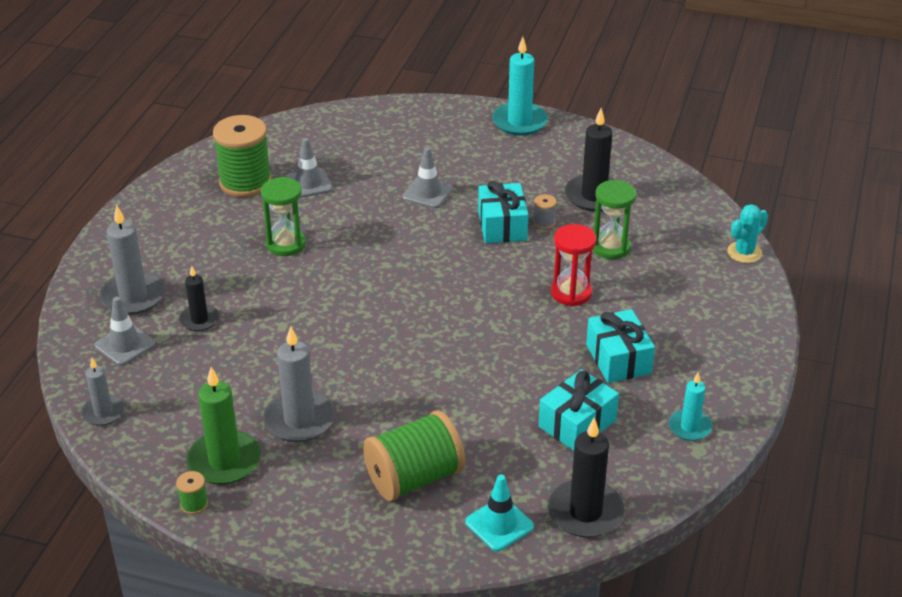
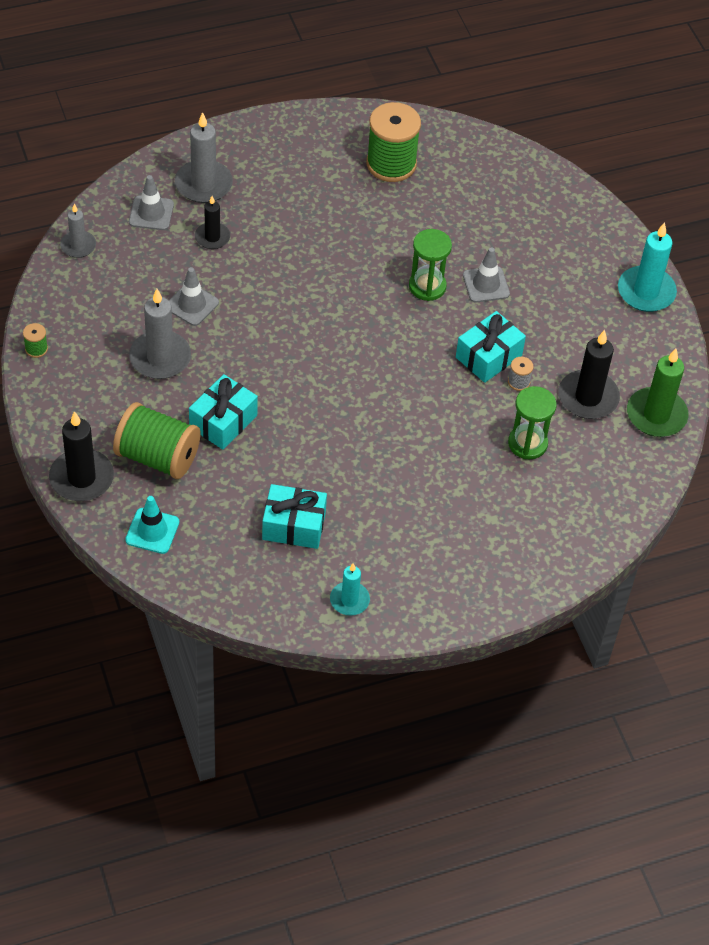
camera: 50 degrees right, 15 degrees up
green candle [187,367,261,485] -> green candle moved to [627,348,689,437]
green hourglass [261,177,306,256] -> green hourglass moved to [409,229,452,301]
grey traffic cone [285,138,332,198] -> grey traffic cone moved to [169,267,219,326]
black candle [548,417,625,538] -> black candle moved to [49,411,114,501]
red hourglass [551,224,597,306] -> none
turquoise gift [586,309,655,383] -> turquoise gift moved to [189,374,258,450]
turquoise cactus [727,204,768,263] -> none

